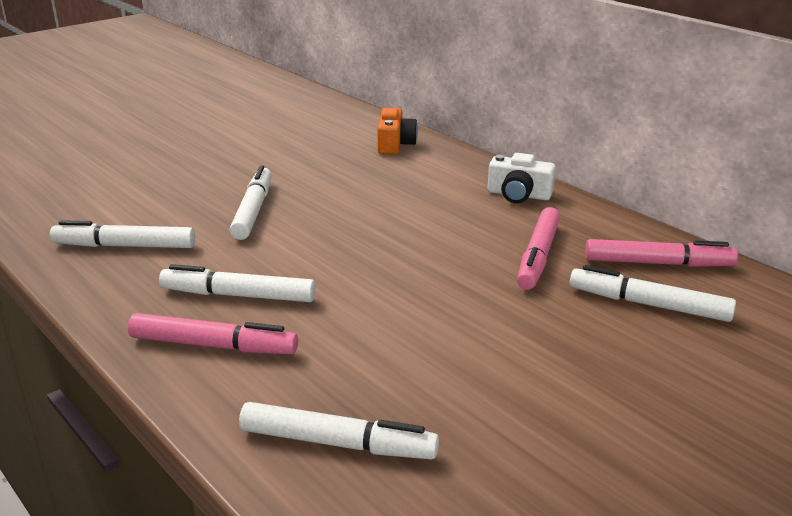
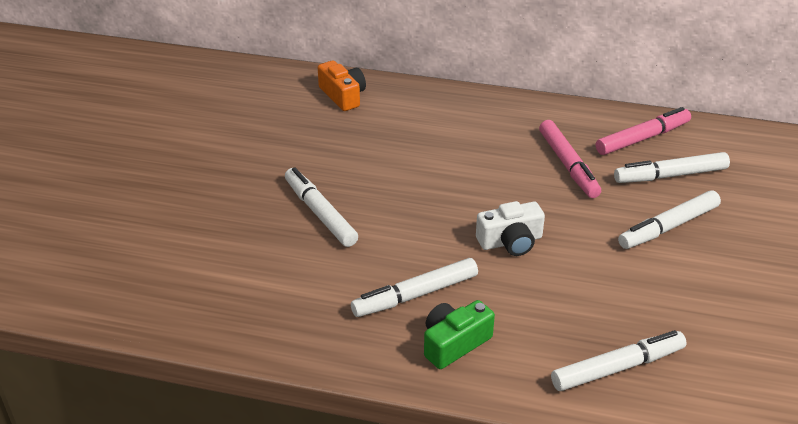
camera: 35 degrees left, 10 degrees up
white marker [50,220,195,248] -> white marker moved to [618,190,721,249]
pink marker [128,313,298,354] -> green camera [424,300,495,369]
white camera [487,153,556,203] -> white camera moved to [476,201,545,256]

